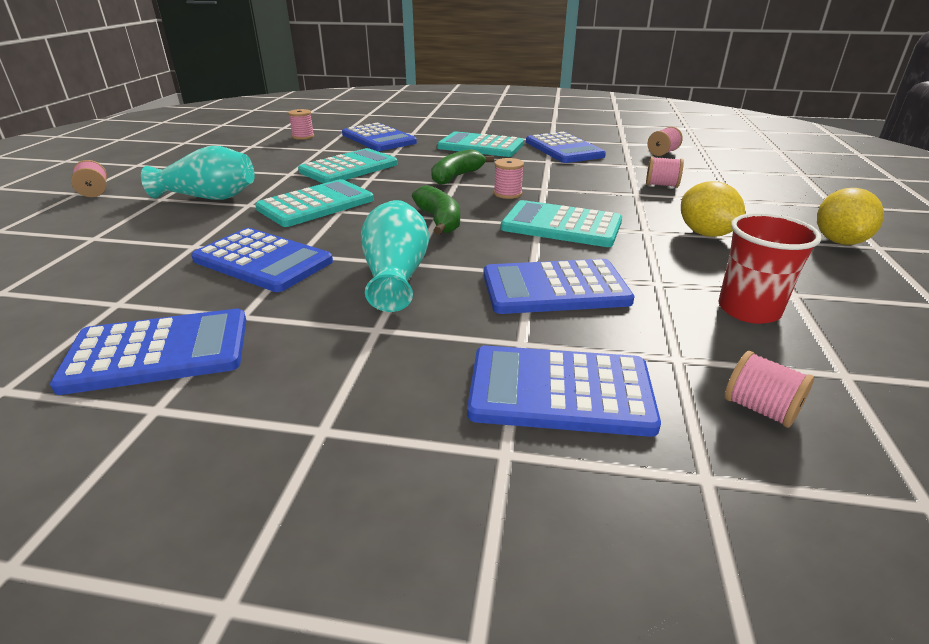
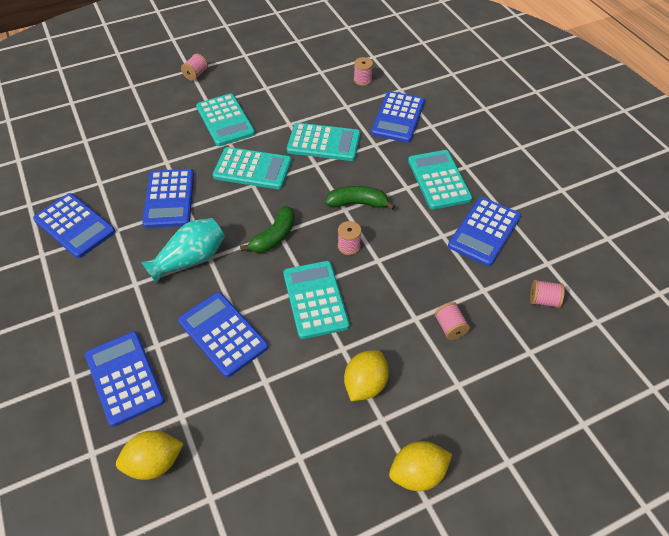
camera: 55 degrees right, 20 degrees up
turquoise vase [141,146,255,200] -> turquoise calculator [196,93,255,146]
red cup [719,213,822,324] -> none
pink spool [725,351,814,428] -> yellow lemon [116,431,184,480]

